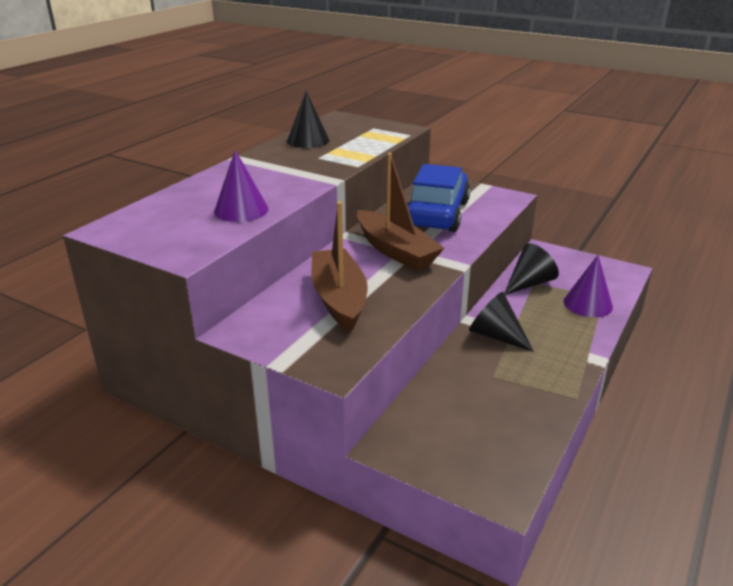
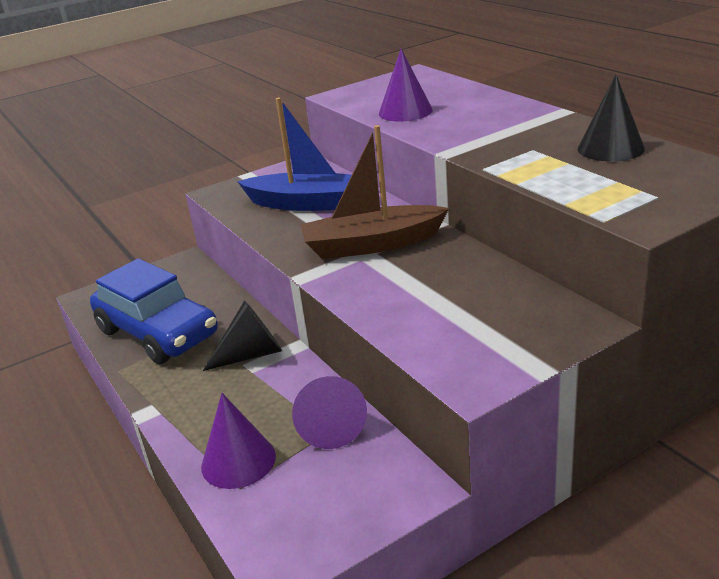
camera: 120 degrees right, 0 degrees up
brown boat [312,202,368,332] -> blue boat [237,98,352,211]
blue car [407,164,470,232] -> blue car moved to [90,259,218,364]
black cone [504,243,559,295] -> purple cone [292,376,367,449]

